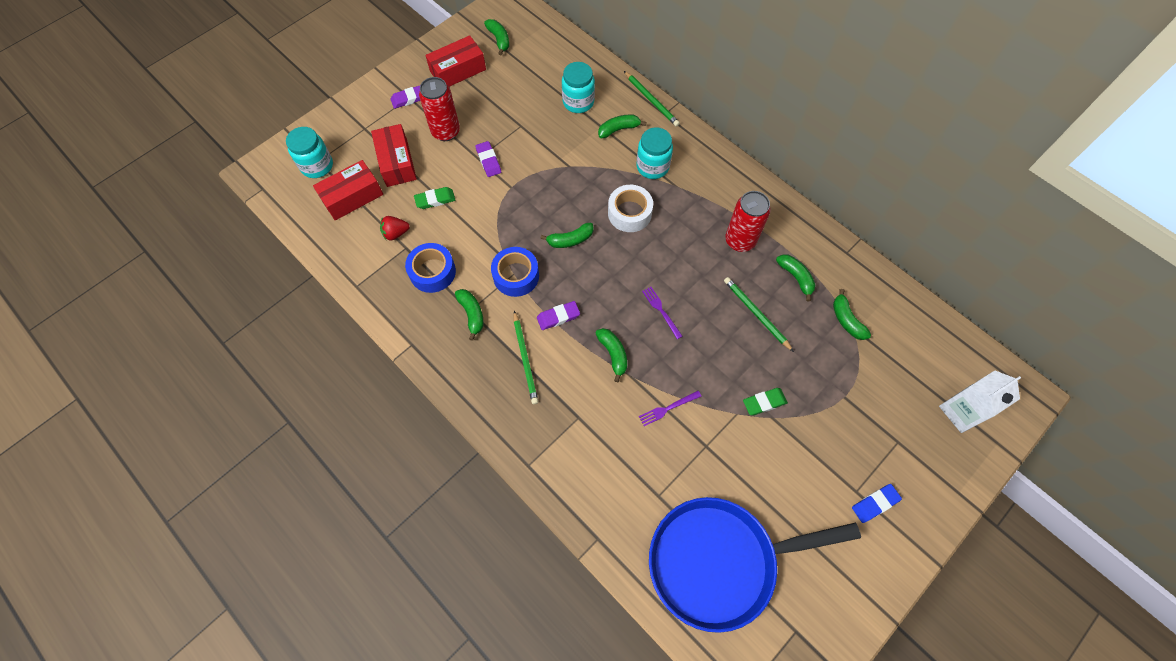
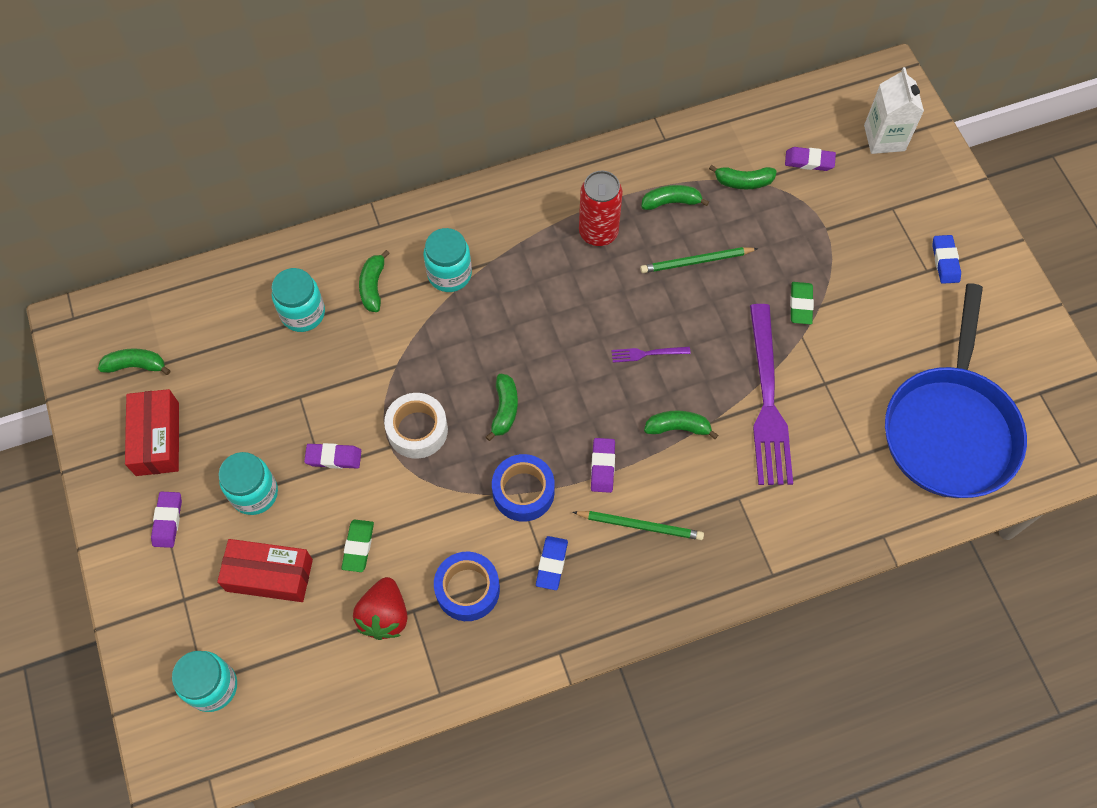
camera: 65 degrees left, 0 degrees up
red box [313,160,383,220] -> none
red strawberry [380,216,410,241] -> red strawberry [353,577,407,640], size x1.53
red can [419,77,460,141] -> turquoise jar [219,452,278,515]
green banana [455,289,483,341] -> blue eraser [536,536,568,590]
white tape [608,185,653,232] -> white tape moved to [384,393,448,459]
green pencil [624,71,680,127] -> none
purple fork [639,391,702,426] -> purple fork [750,304,793,485], size x2.45
none -> purple eraser [785,147,836,171]

